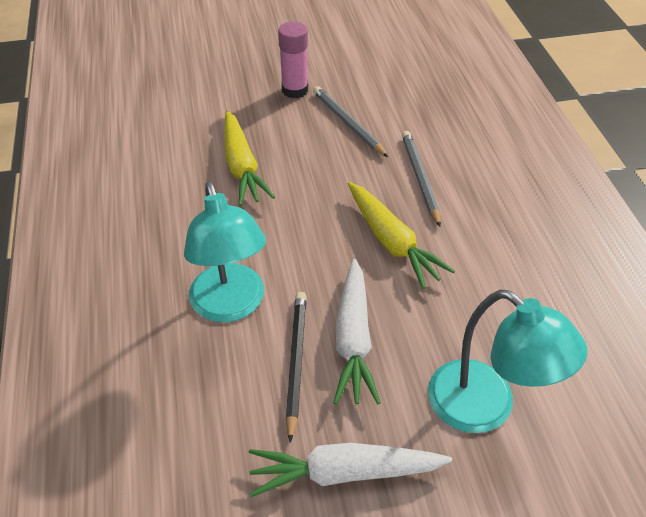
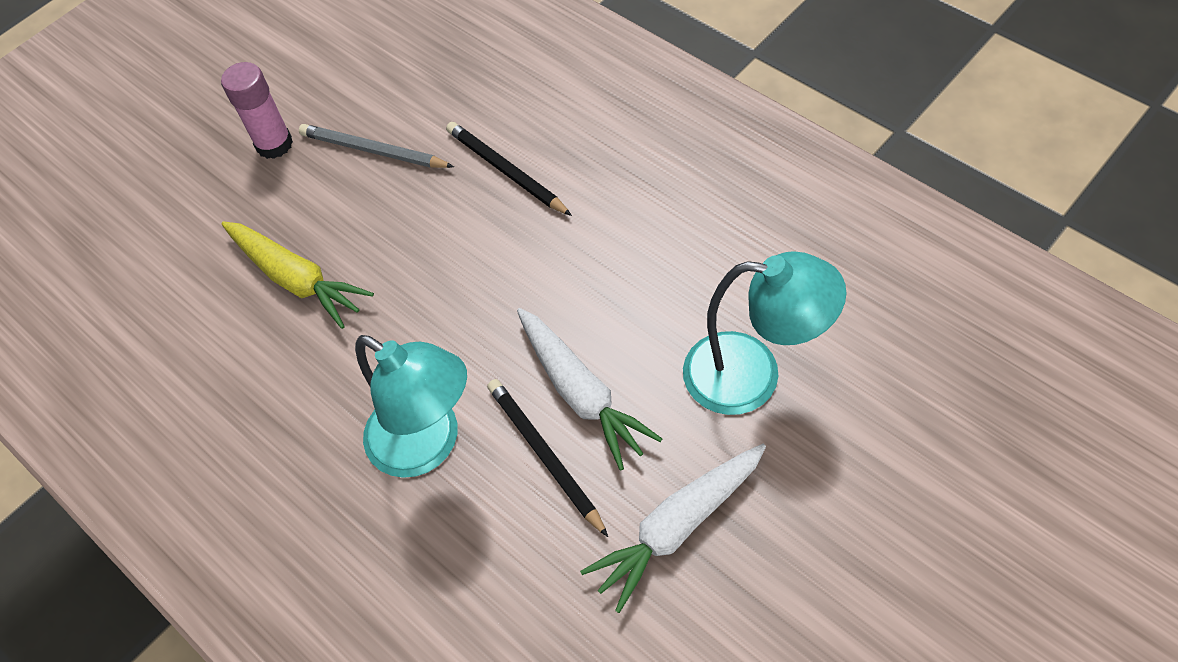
camera: 30 degrees left, 10 degrees up
yellow carrot [348,182,455,289] -> none
grey pencil [402,131,441,227] -> black pencil [446,122,572,216]

